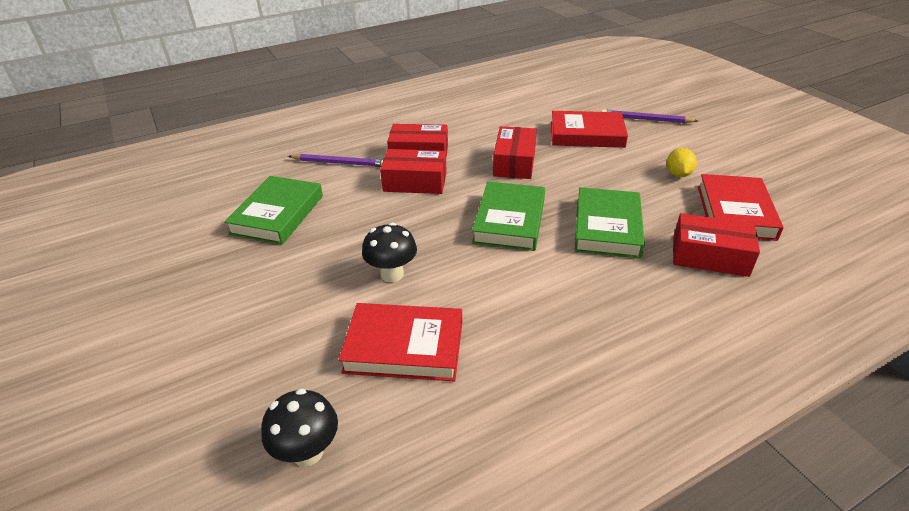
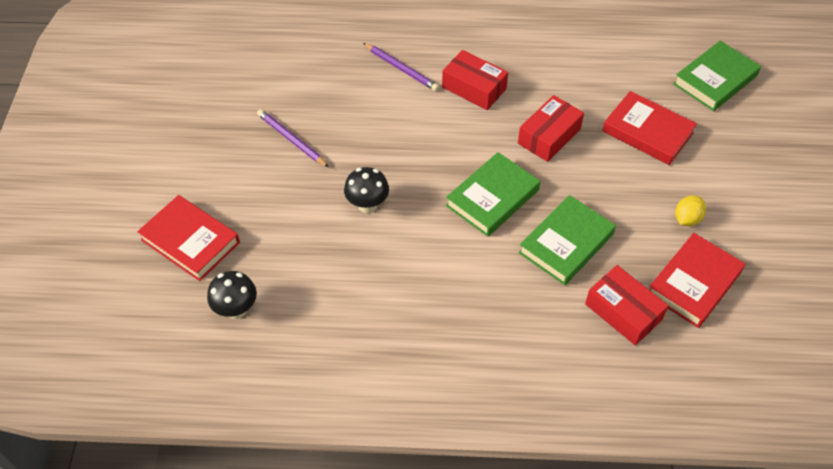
camera: 30 degrees right, 15 degrees up
green book [224,176,323,245] -> green book moved to [673,41,761,111]
red book [339,303,462,381] -> red book moved to [137,195,240,281]
red box [380,149,447,194] -> none
purple pencil [601,109,698,123] -> purple pencil moved to [257,109,329,167]

